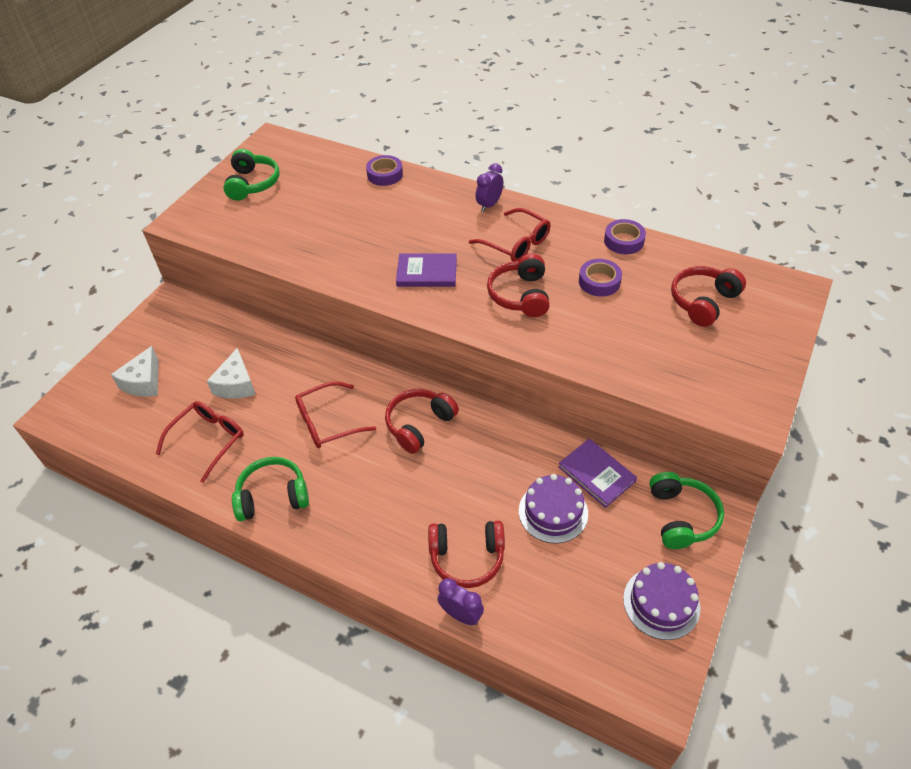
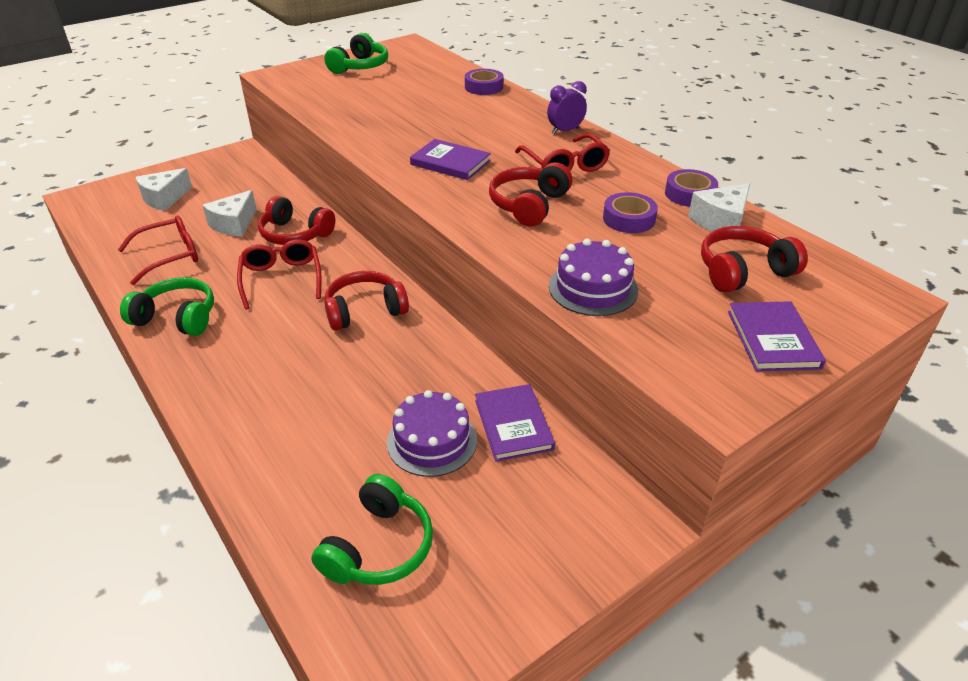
camera: 25 degrees right, 10 degrees down
red glasses [295,381,376,448] -> red glasses turned 75 degrees clockwise [237,239,321,310]
red headphones [428,521,505,588] -> red headphones moved to [258,196,335,245]
purple clock [437,578,484,625] -> none
purple cake [623,562,700,640] -> purple cake moved to [549,239,638,316]
green headphones [649,472,724,549] -> green headphones moved to [311,474,433,585]
none -> white cheese [688,183,750,232]
none -> purple book [728,301,826,372]

